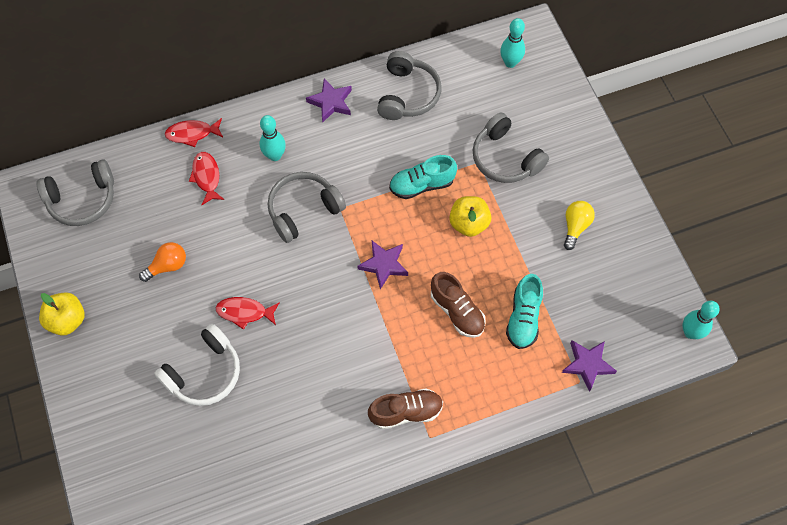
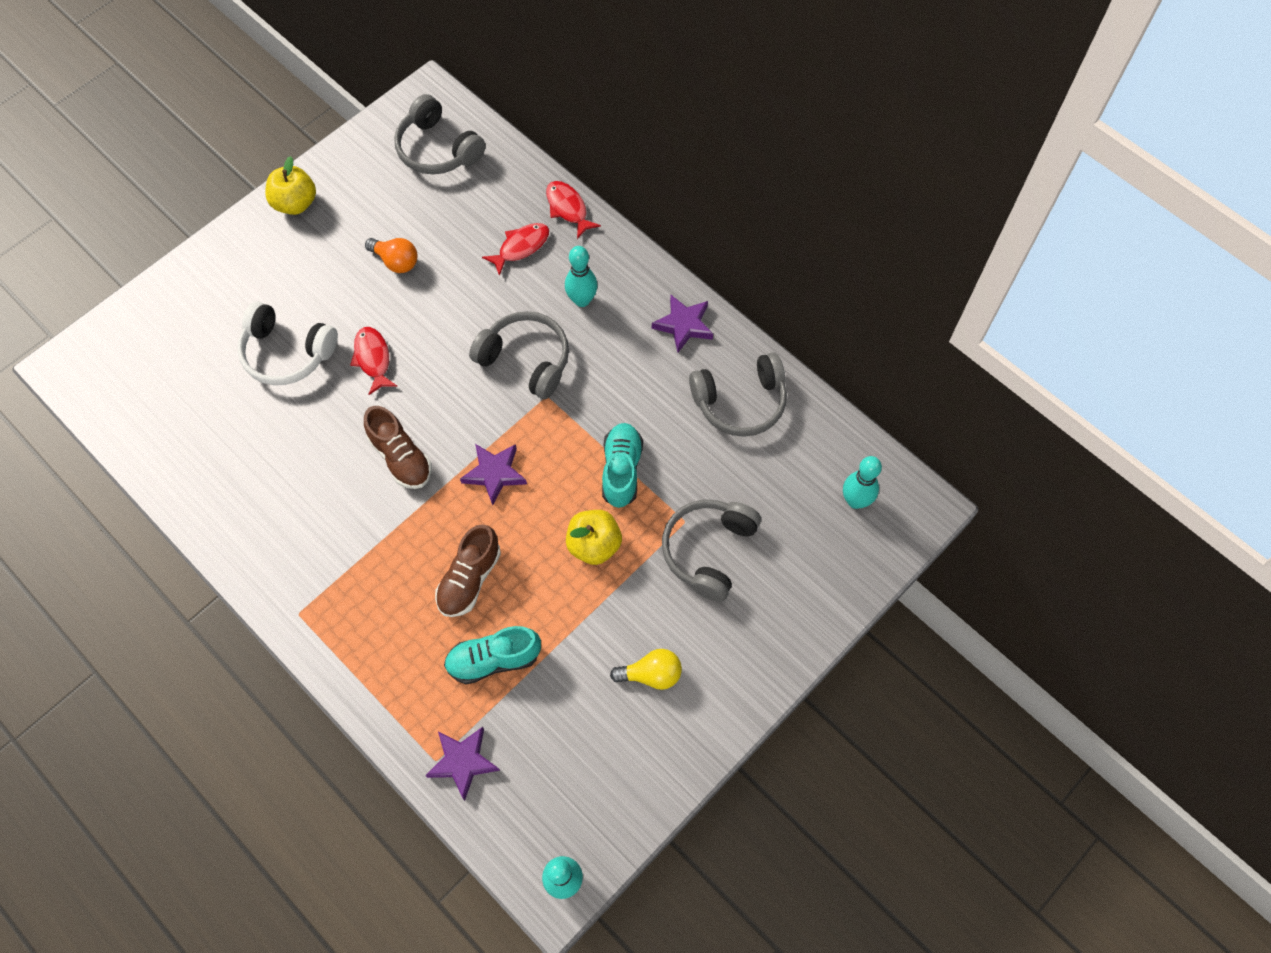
camera: 65 degrees right, 0 degrees up
brown shoe [368,388,443,429] -> brown shoe moved to [364,406,432,489]
turquoise shoe [389,155,457,199] -> turquoise shoe turned 45 degrees clockwise [602,423,643,508]

